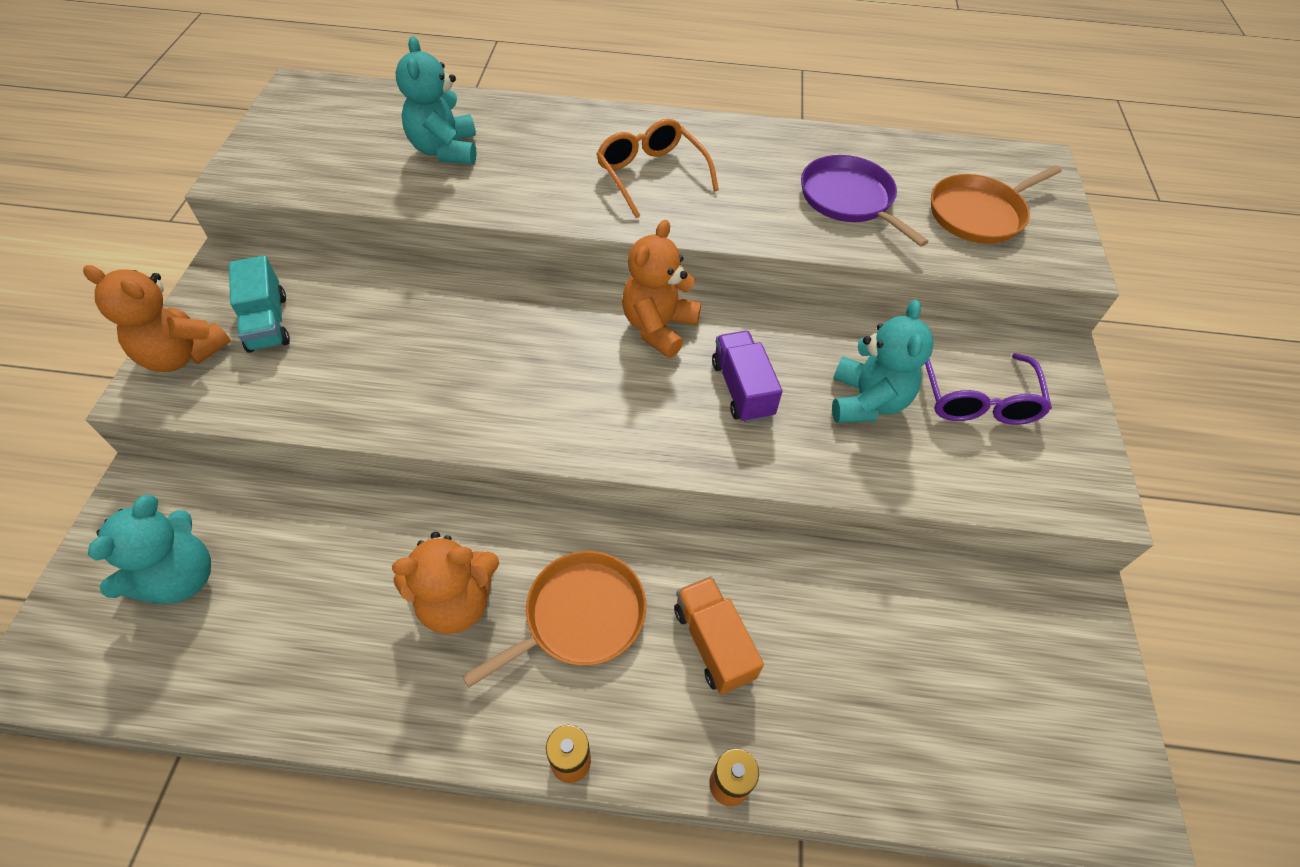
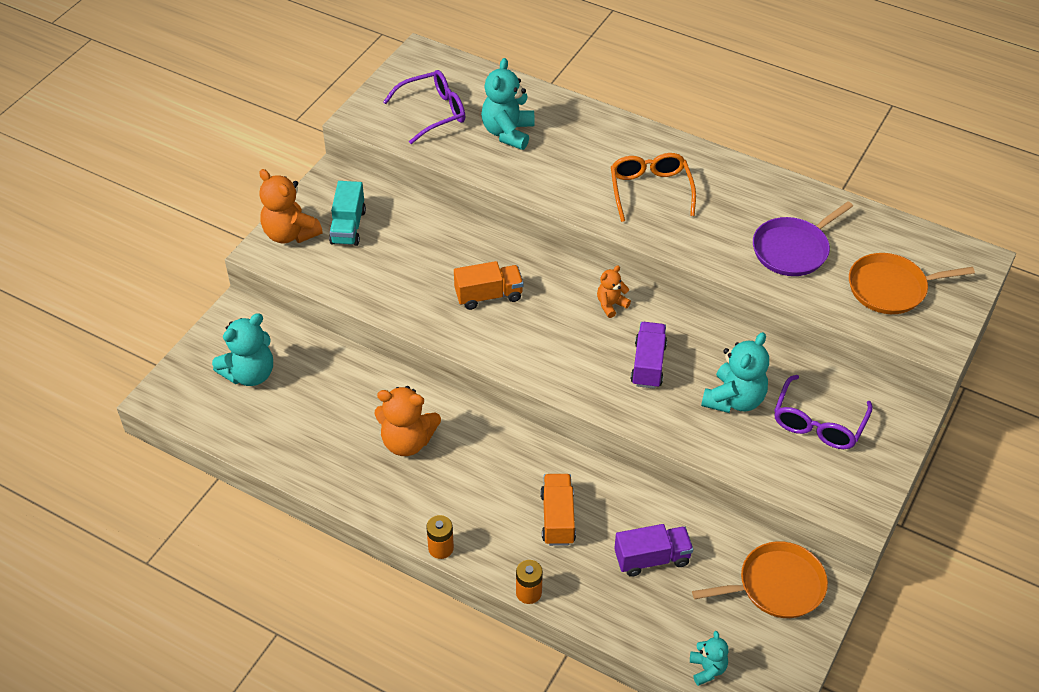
camera: 25 degrees right, 5 degrees down
orange pan [462,551,646,688] -> orange pan moved to [692,541,828,618]
orange teddy bear [622,220,701,358] -> orange teddy bear [597,265,631,318], size x0.55
purple pan [801,155,929,247] -> purple pan turned 120 degrees counterclockwise [753,201,853,276]
none -> purple glasses [383,70,465,144]
none -> orange truck [454,261,524,310]
none -> purple truck [614,524,693,577]
none -> turquoise teddy bear [690,631,729,686]

